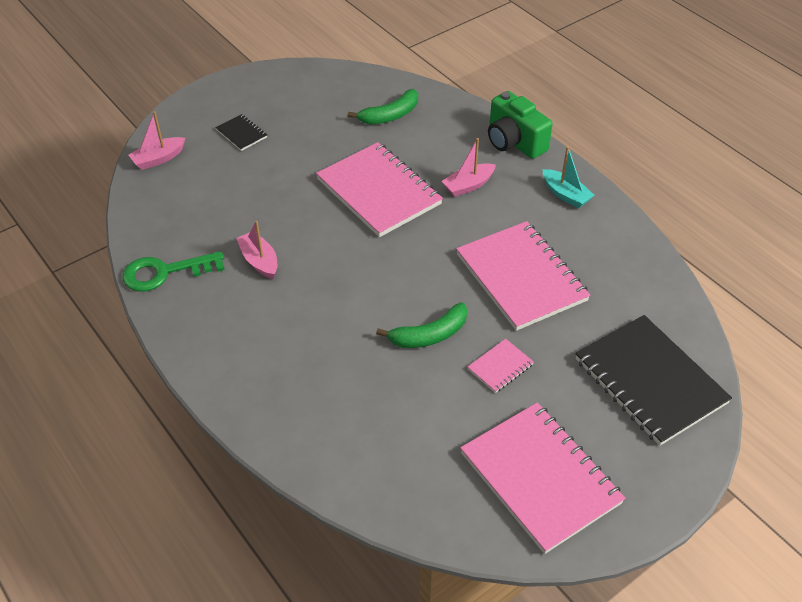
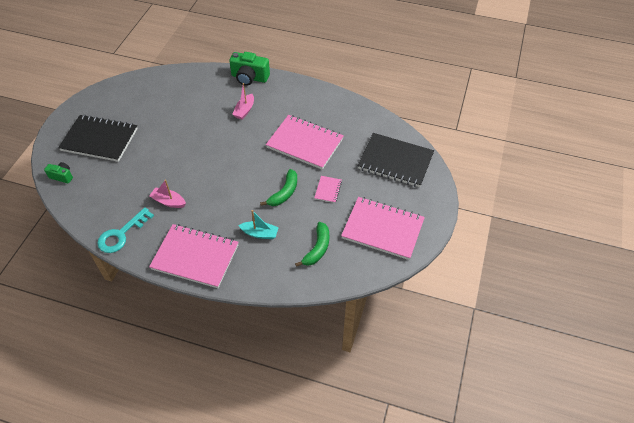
camera: 35 degrees left, 5 degrees up
green key [123,251,225,292] -> turquoise key [97,207,154,253]
pink boat [129,111,185,170] -> green camera [44,162,73,184]
black notebook [215,114,267,151] -> black notebook [58,115,138,162], size x2.29
pink notebook [316,142,443,237] -> pink notebook moved to [149,224,239,288]
green banana [348,89,418,124] -> green banana moved to [295,222,329,267]
turquoise boat [543,146,594,209] -> turquoise boat moved to [238,210,279,239]

